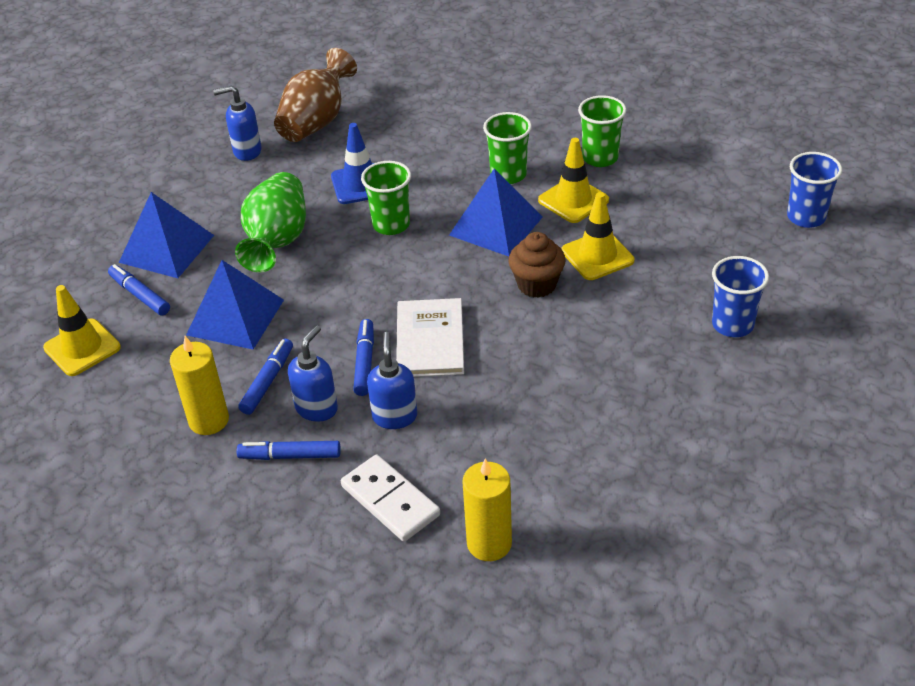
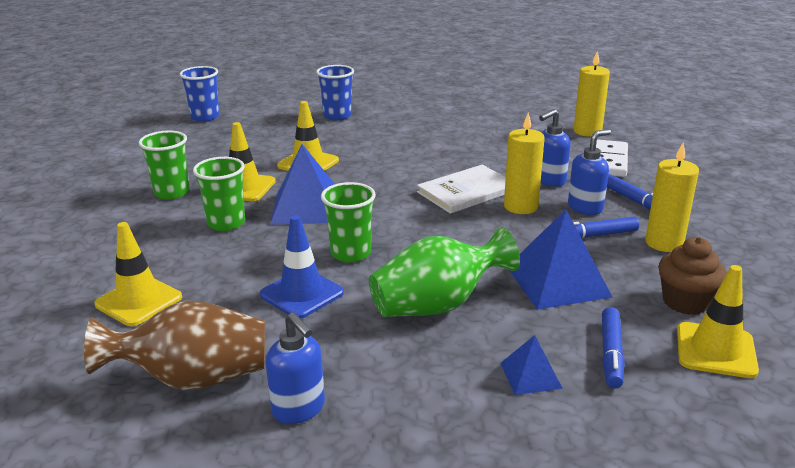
camera: 125 degrees left, 15 degrees down
blue pyramid [119,192,214,278] -> blue pyramid [500,335,563,395], size x0.52
blue soap dispenser [288,326,338,422] -> blue soap dispenser turned 150 degrees clockwise [568,129,611,215]
blue marker [353,319,374,396] -> yellow candle [504,113,545,214]
brown cupcake [508,232,566,298] -> brown cupcake moved to [658,237,727,315]
none -> yellow traffic cone [94,222,182,326]

